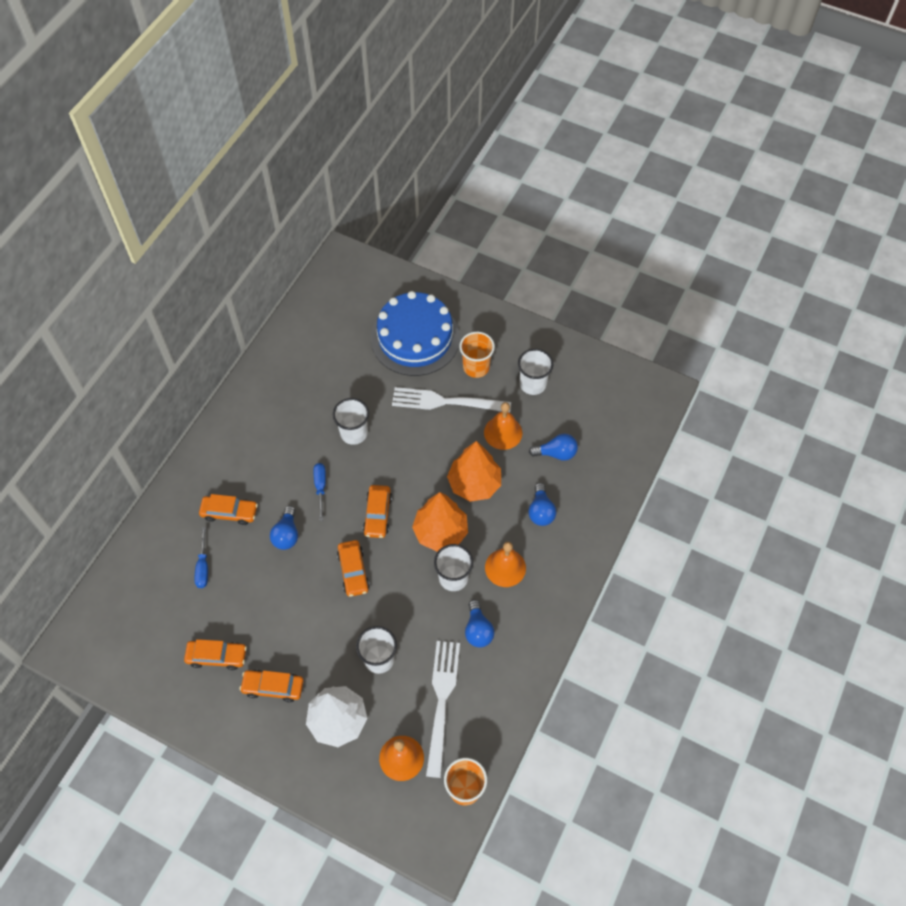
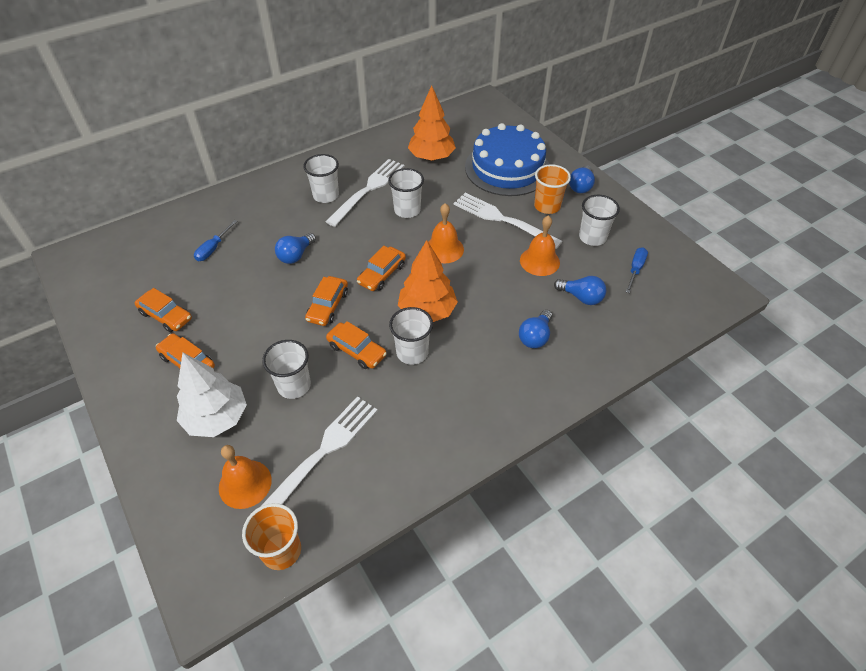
camera: 30 degrees right, 10 degrees down
orange car [199,494,258,525] -> orange car moved to [326,321,387,369]
blue screwdriver [313,463,326,521] -> blue screwdriver moved to [626,247,648,293]
orange tree [447,441,501,502] -> orange tree moved to [408,85,456,161]
blue light bulb [465,599,495,648] -> blue light bulb moved to [569,165,595,193]
orange bell [485,542,526,587] -> orange bell moved to [428,203,464,263]
none -> white cup [303,154,339,203]
none -> white fork [326,159,405,227]

